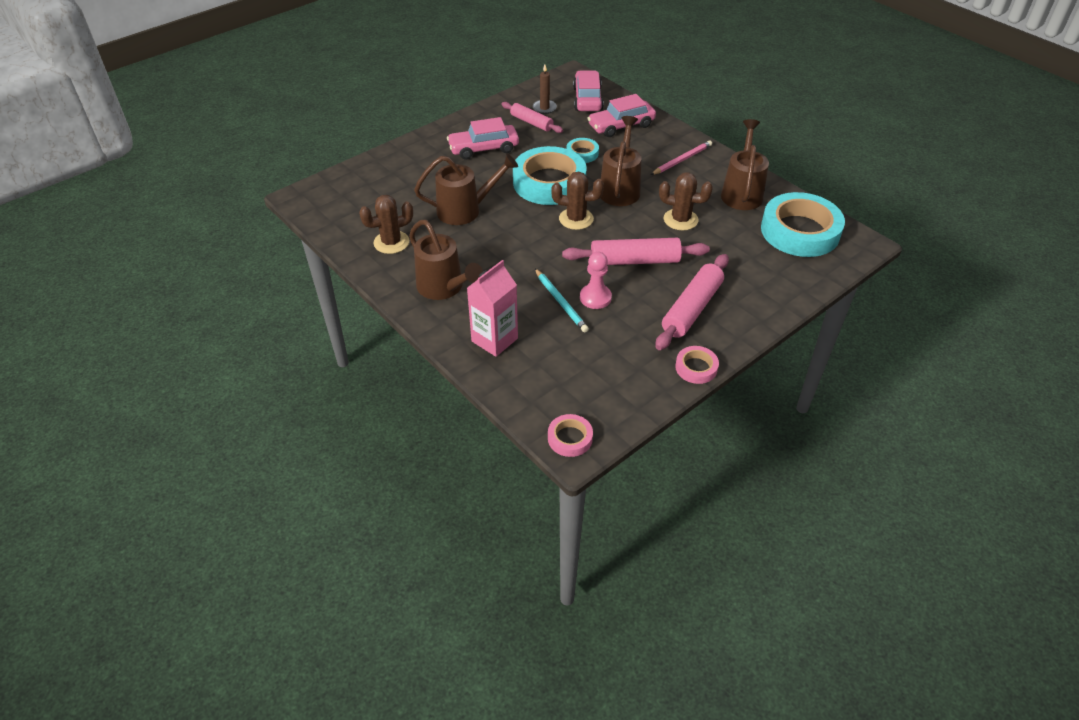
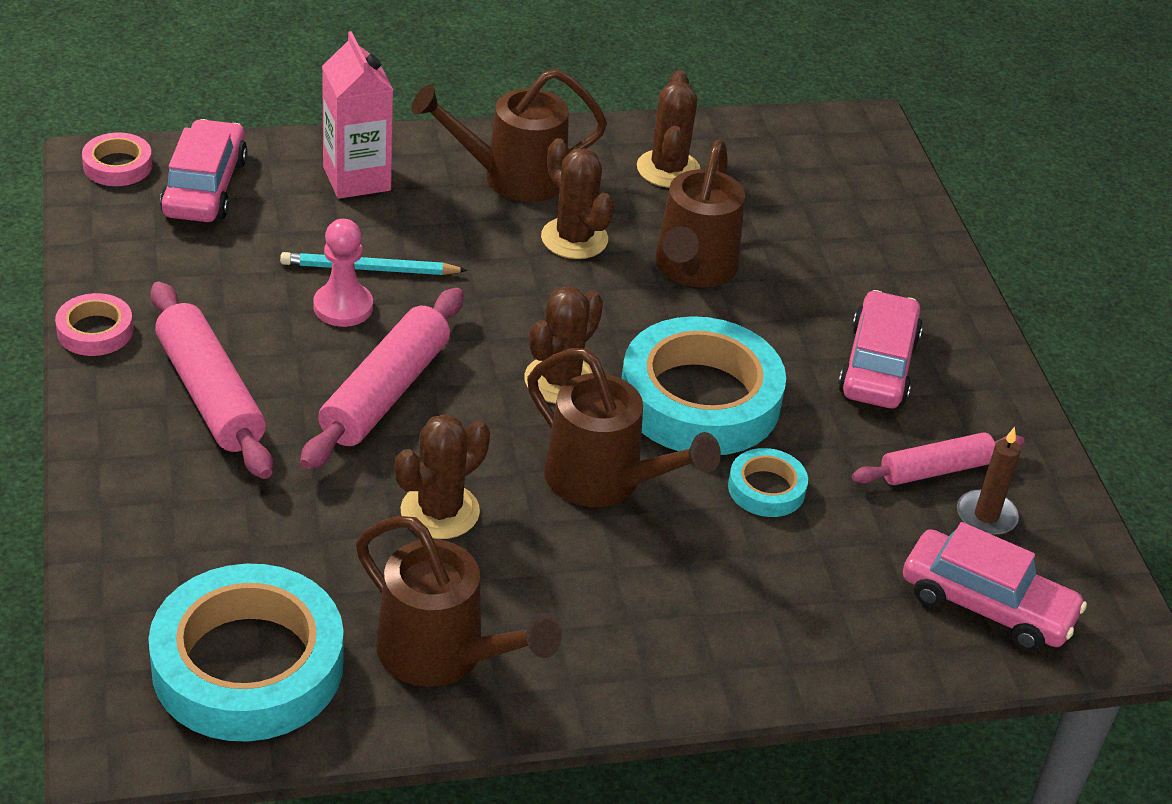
camera: 115 degrees right, 5 degrees down
pink car [587,94,656,137] -> pink car moved to [160,119,248,222]
pink pencil [651,140,712,175] -> none
none -> brown cactus [541,138,614,259]

